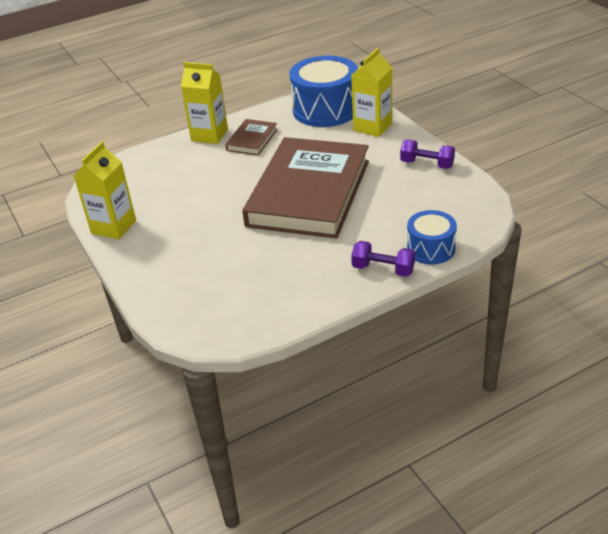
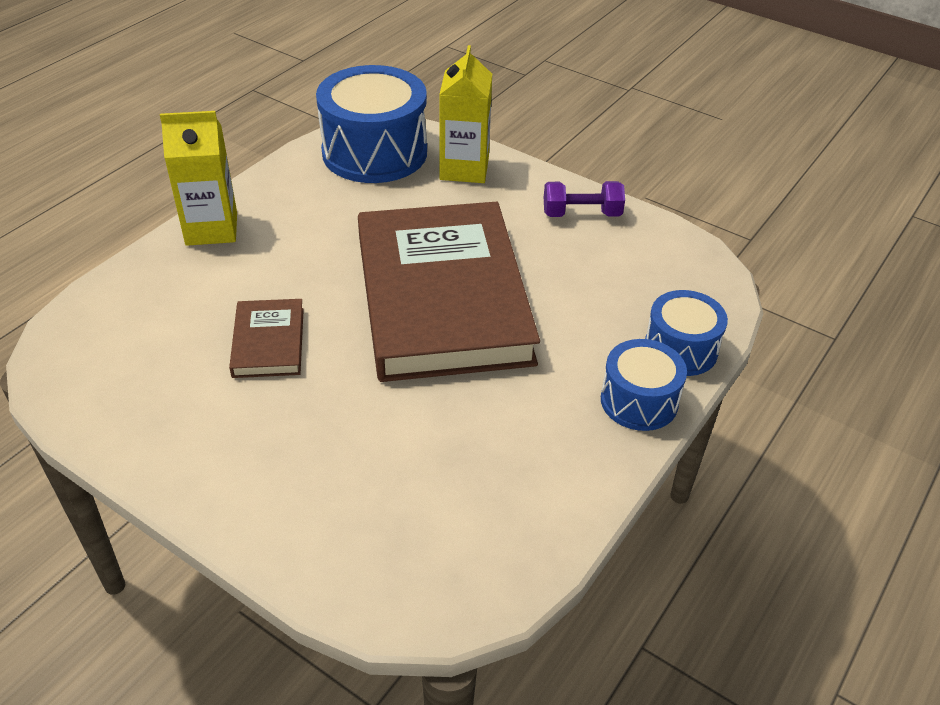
camera: 30 degrees left, 5 degrees up
yellow carton [73,142,136,240] -> none
brown book [225,119,278,156] -> brown book moved to [229,299,304,378]
purple dumbbell [351,241,415,277] -> blue drum [601,339,687,431]

